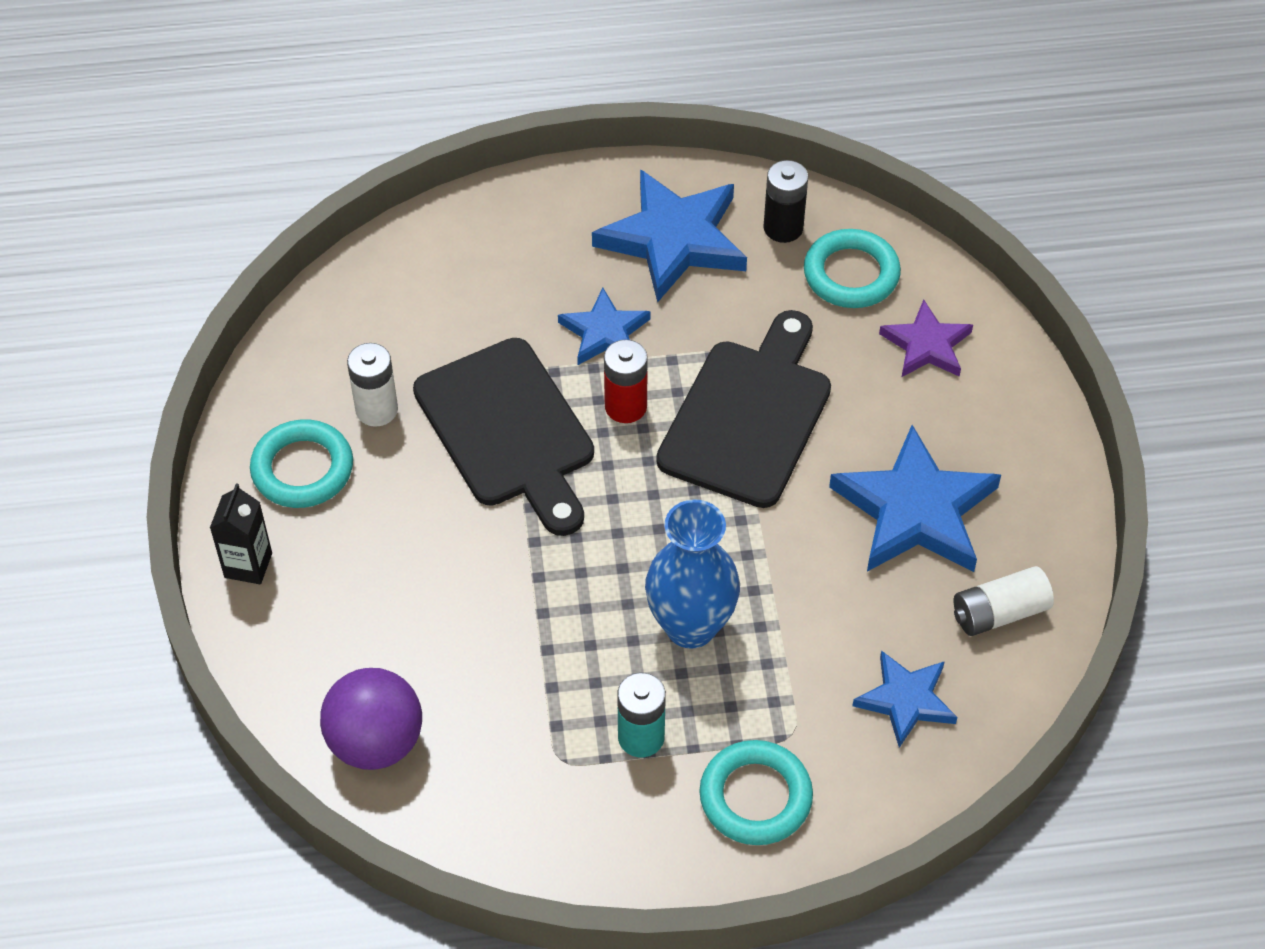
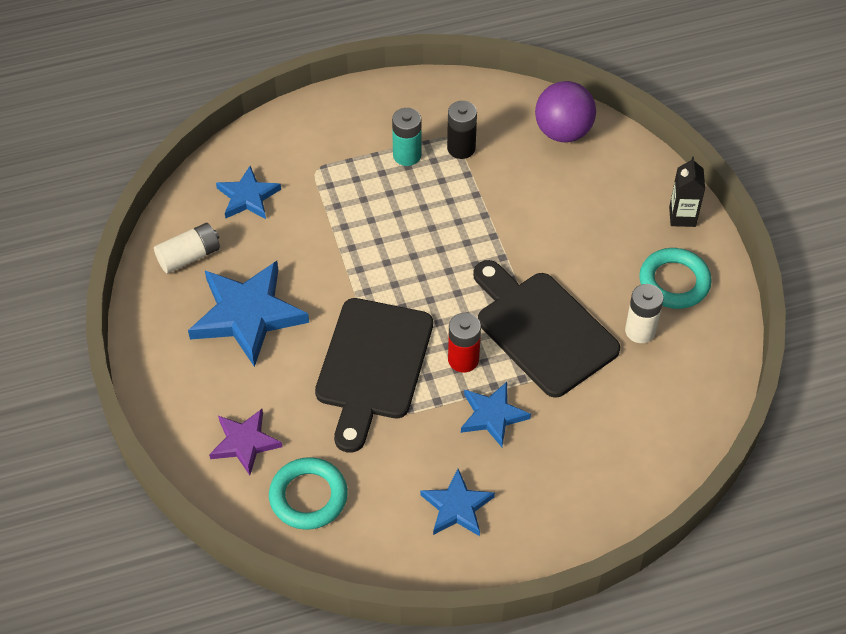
camera: 170 degrees right, 0 degrees up
blue star [592,169,747,303] -> blue star [420,469,495,536], size x0.58
blue vase [645,499,740,649] -> none
turquoise ring [699,740,813,845] -> none
black battery [763,160,808,243] -> black battery moved to [447,101,477,159]

